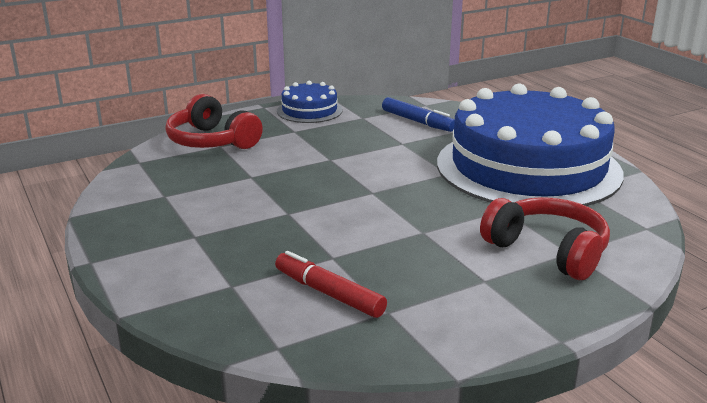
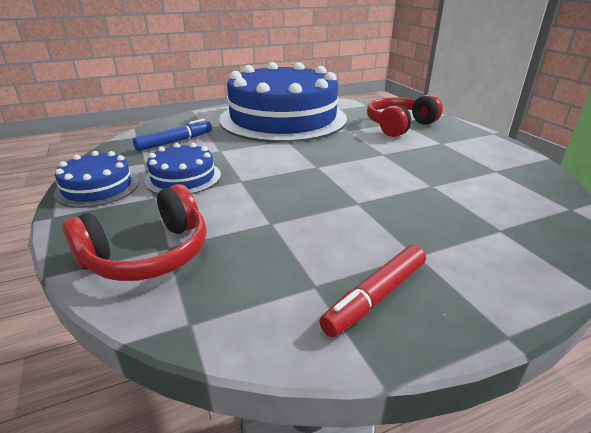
camera: 85 degrees left, 5 degrees up
red marker [275,251,387,318] -> red marker moved to [319,245,426,337]
none -> blue cake [144,143,221,194]

